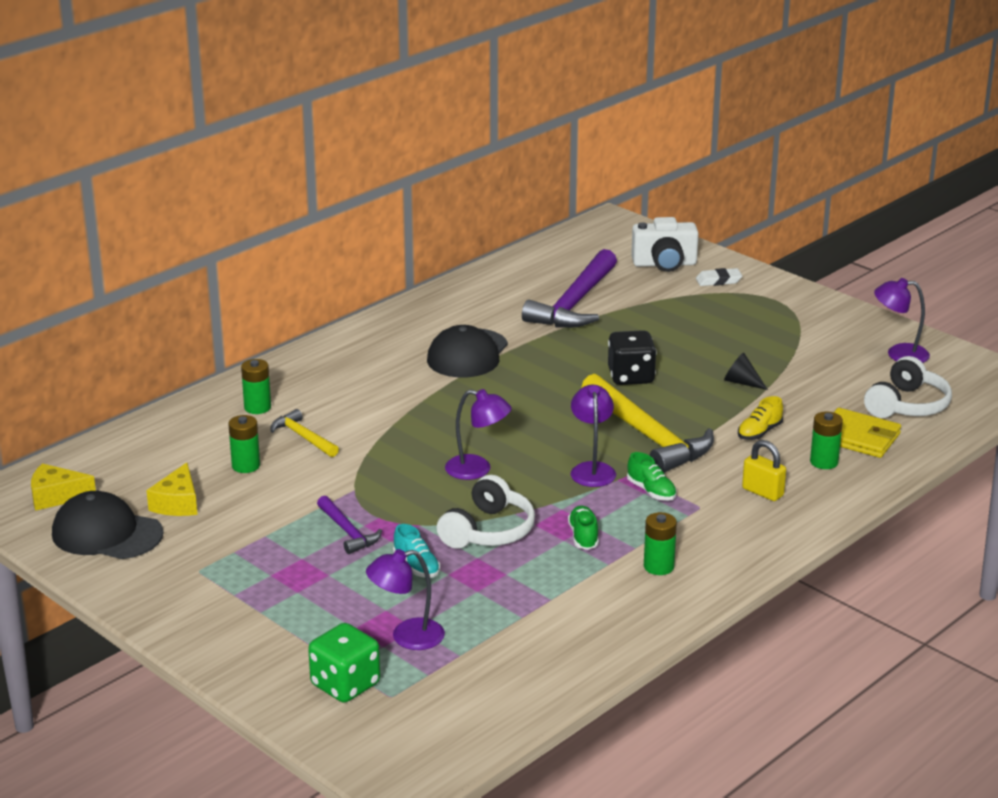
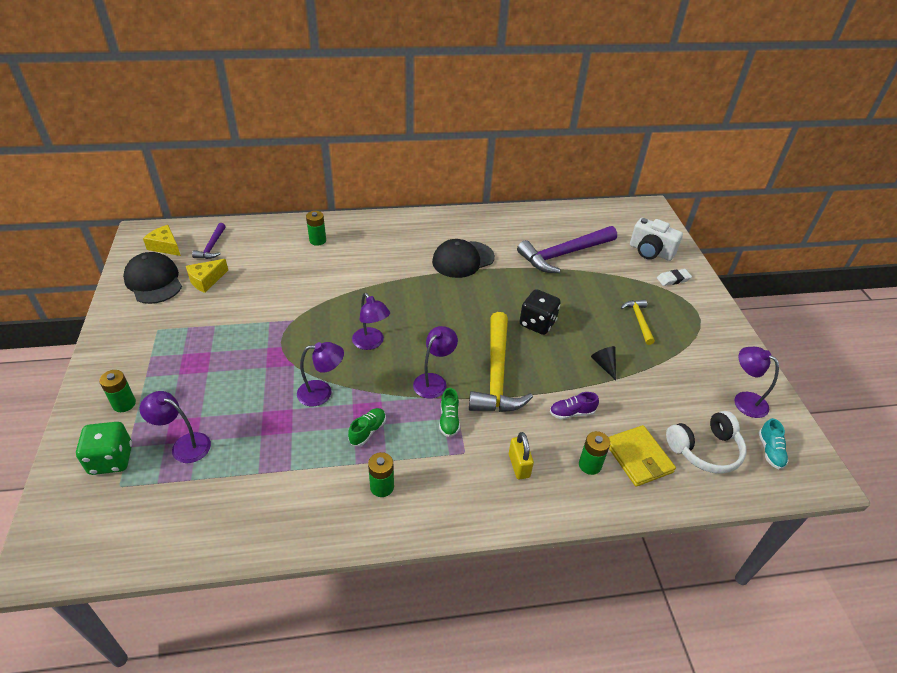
camera: 35 degrees right, 15 degrees up
green battery [228,415,260,473] -> green battery moved to [99,370,136,412]
yellow hammer [270,409,339,457] -> yellow hammer moved to [621,300,655,345]
purple hammer [317,496,382,554] -> purple hammer moved to [192,223,226,259]
turquoise shoe [393,524,440,578] -> turquoise shoe moved to [759,418,789,469]
white headphones [437,475,535,549] -> purple lamp [297,342,344,406]
white eraser [696,268,742,286] -> white eraser turned 45 degrees counterclockwise [657,269,692,286]
yellow shoe [738,396,783,440] -> purple shoe [550,392,599,419]

